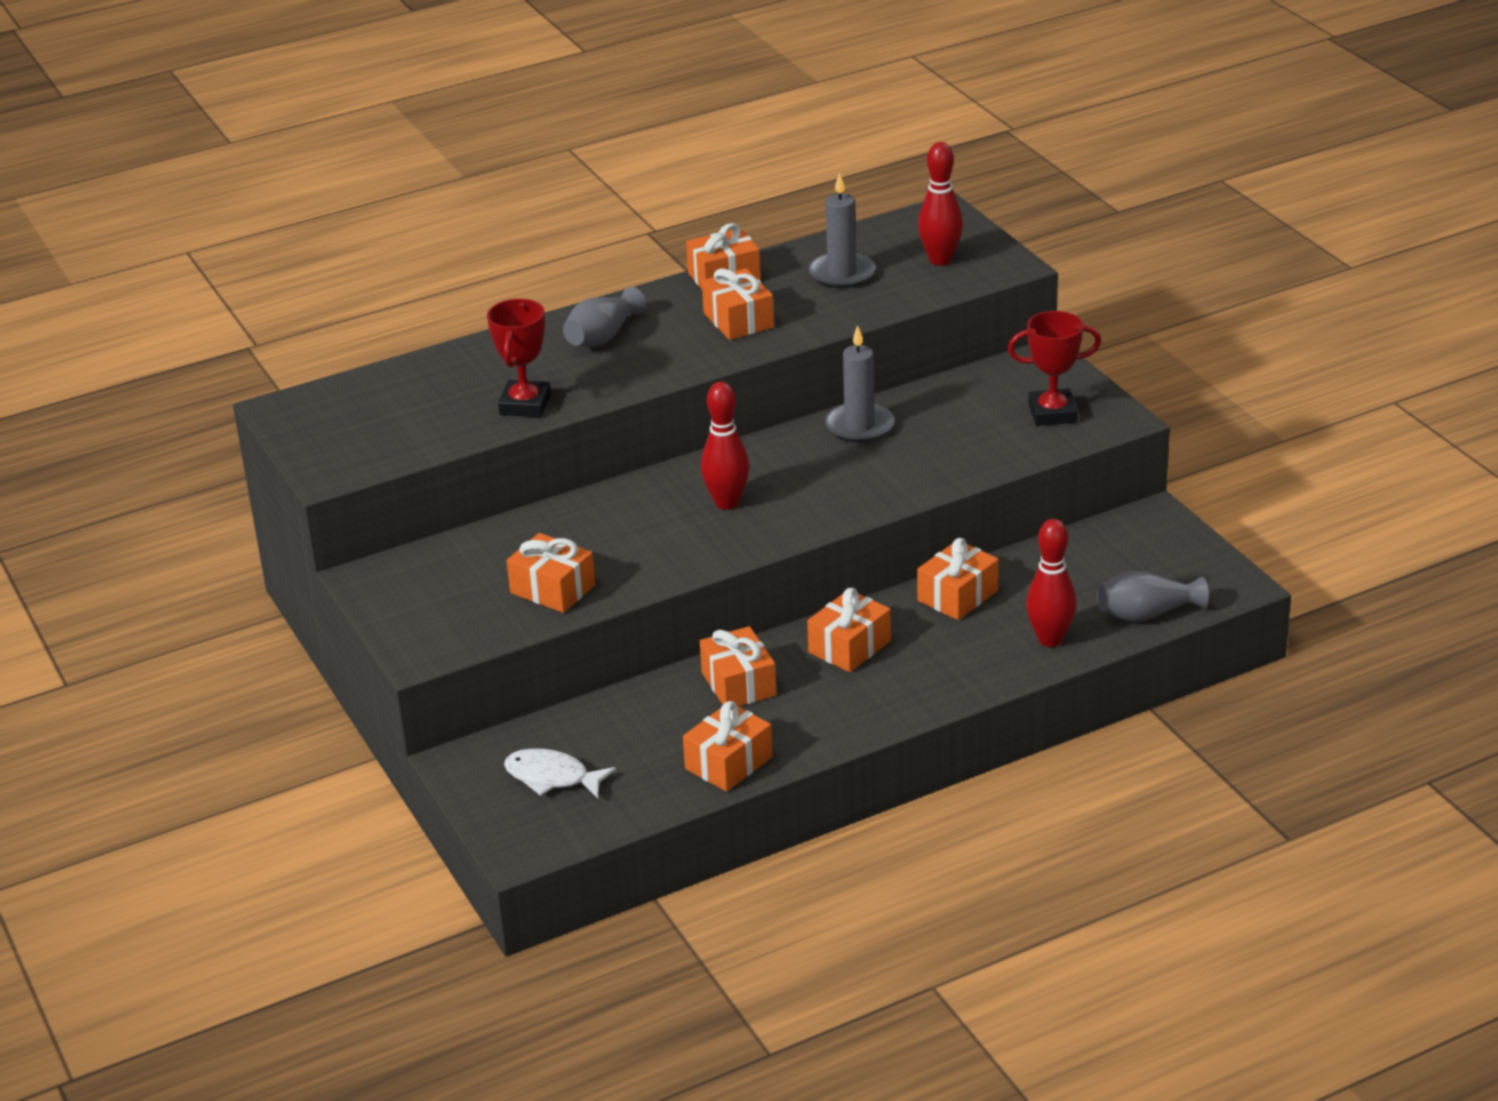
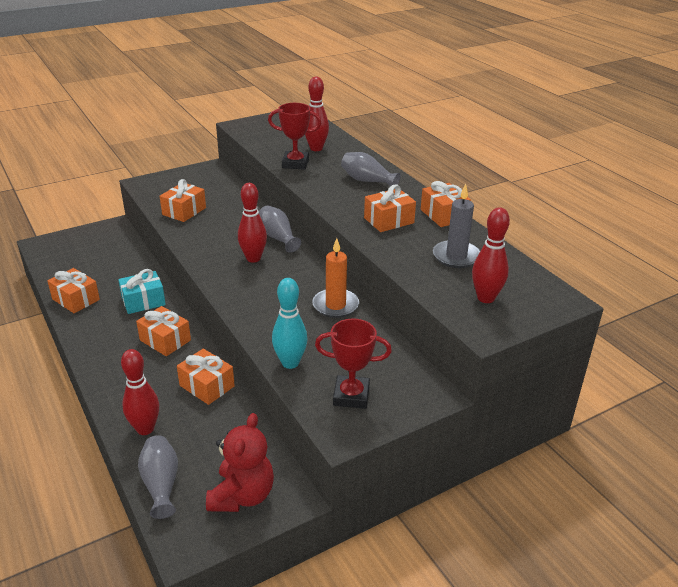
camera: 85 degrees right, 0 degrees up
white fish [504,748,616,798] -> none
orange gift [700,626,777,707] -> turquoise gift [118,269,166,314]
grey candle [825,325,894,443] -> orange candle [312,238,359,318]
red trophy [1008,311,1101,426] -> red trophy turned 75 degrees counterclockwise [315,319,392,409]
none -> red teddy bear [206,413,274,512]
none -> grey vase [259,206,301,253]
none -> turquoise bowling pin [272,278,307,369]
none -> red bowling pin [305,76,329,151]

